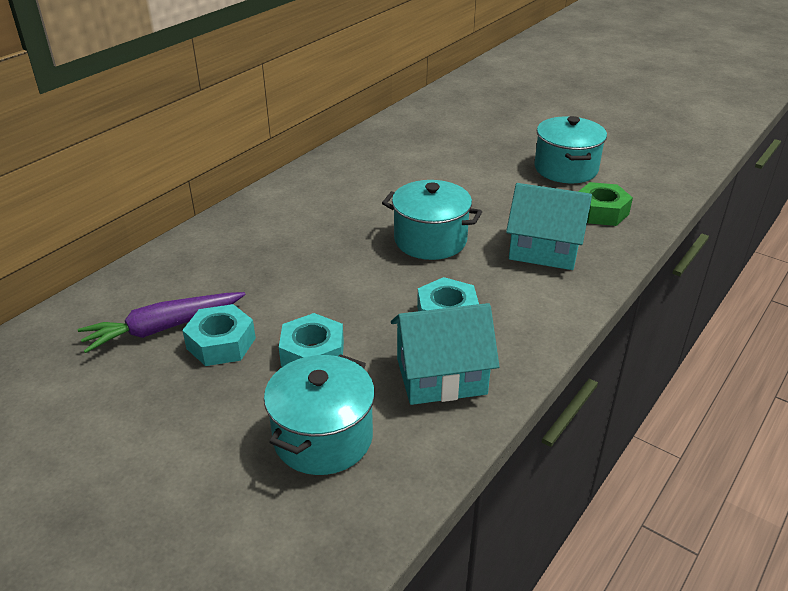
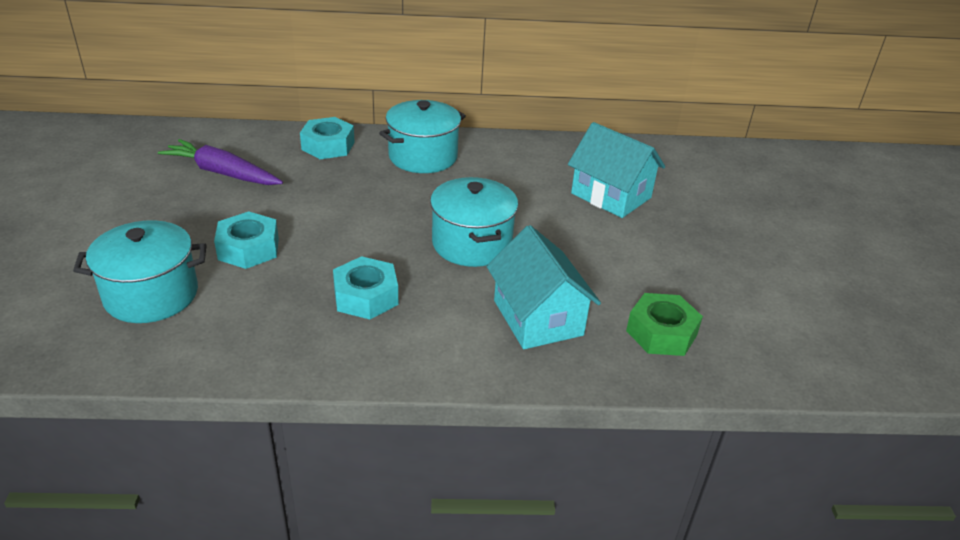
camera: 50 degrees right, 0 degrees up
turquoise nut [182,304,256,366] -> turquoise nut moved to [300,117,355,159]
turquoise house [391,303,499,405] -> turquoise house moved to [568,122,665,218]
turquoise pot [534,116,607,183] -> turquoise pot moved to [379,100,466,173]

